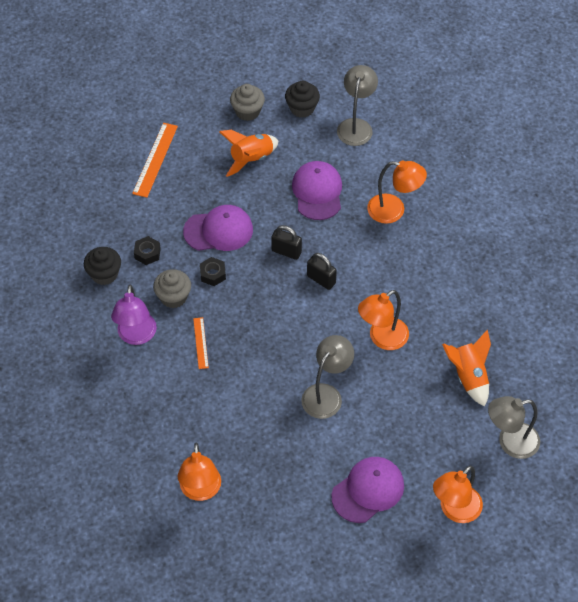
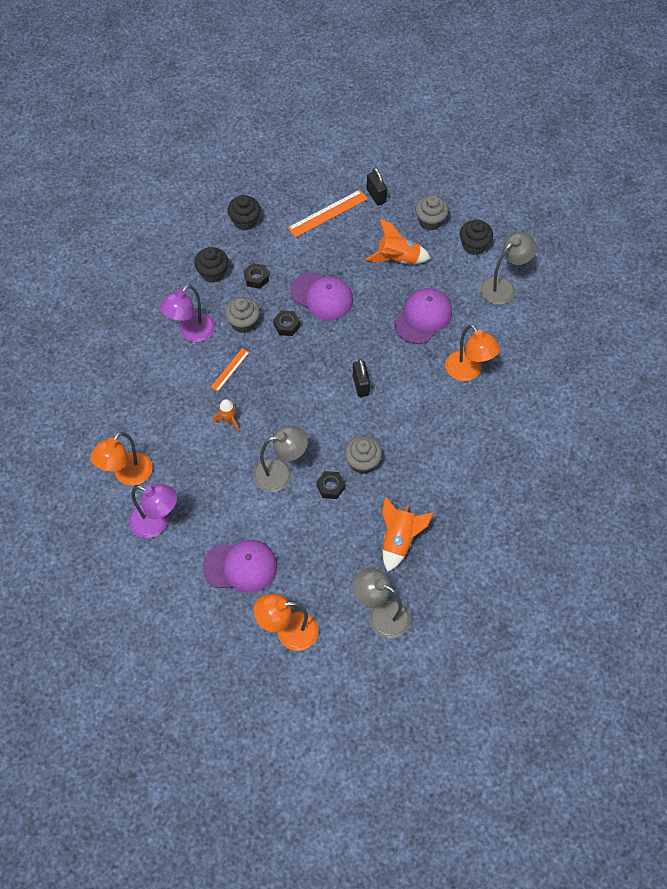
camera: 40 degrees right, 5 degrees up
black padlock [271,225,302,260] -> black padlock moved to [367,168,387,206]
orange lamp [358,290,409,350] -> grey cupcake [344,436,382,474]
none -> purple lamp [129,484,177,538]
none -> orange rocket [213,399,239,431]
none -> black cupcake [227,195,261,230]
none -> black nut [316,471,345,499]

